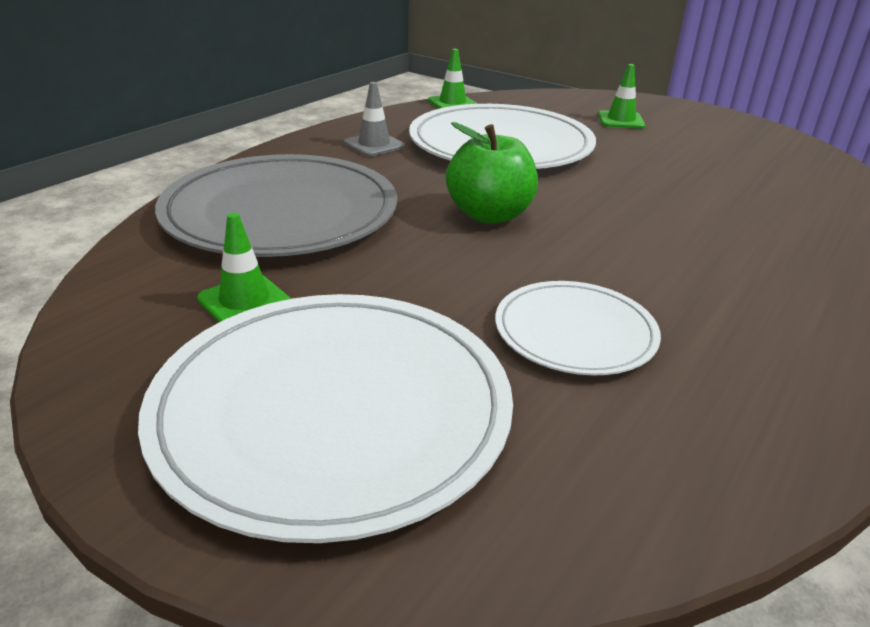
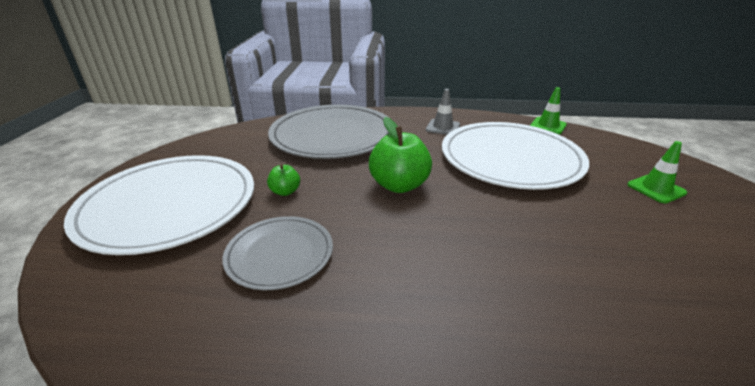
camera: 60 degrees right, 0 degrees up
green traffic cone [197,213,291,322] -> none
white plate [495,281,661,376] -> grey plate [222,216,333,290]
none -> green apple [267,164,300,196]

